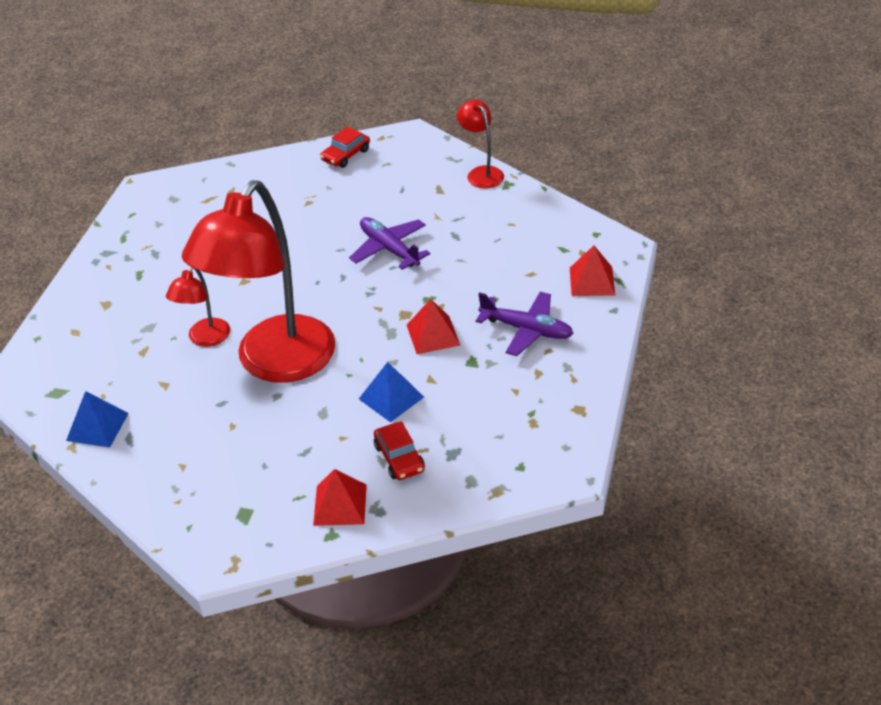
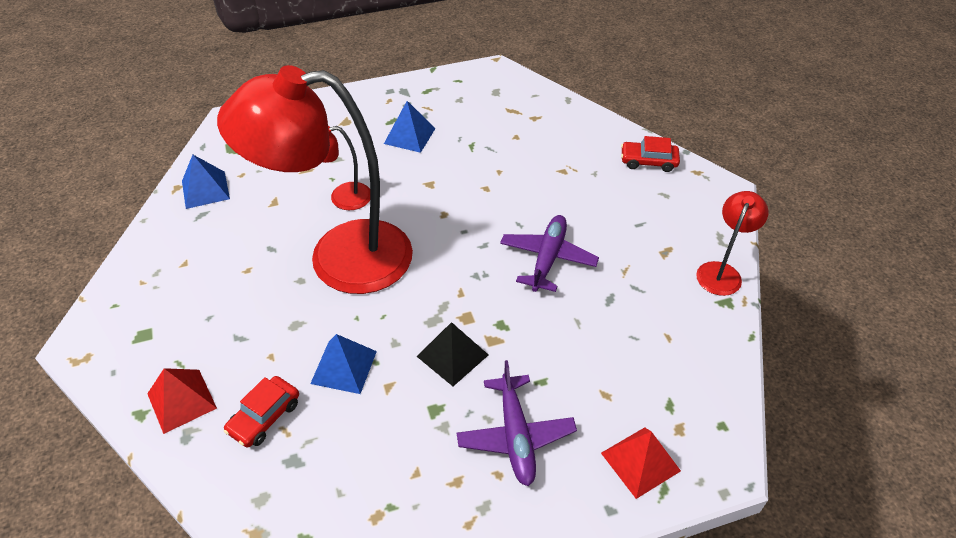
camera: 55 degrees right, 5 degrees up
red pyramid [407,299,460,354] -> black pyramid [417,322,488,386]
none -> blue pyramid [384,101,436,153]

